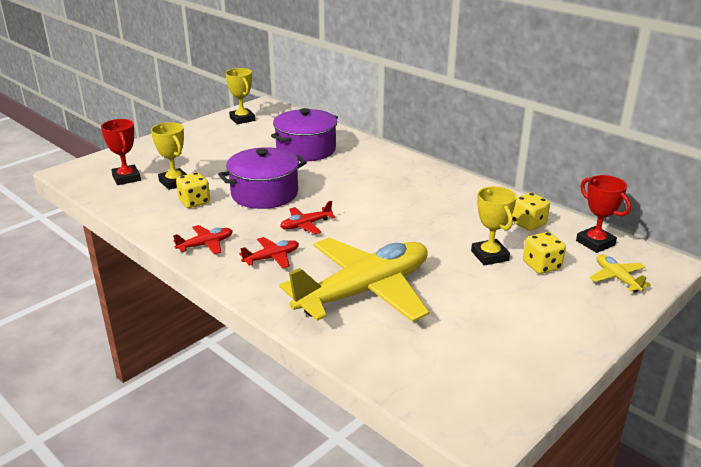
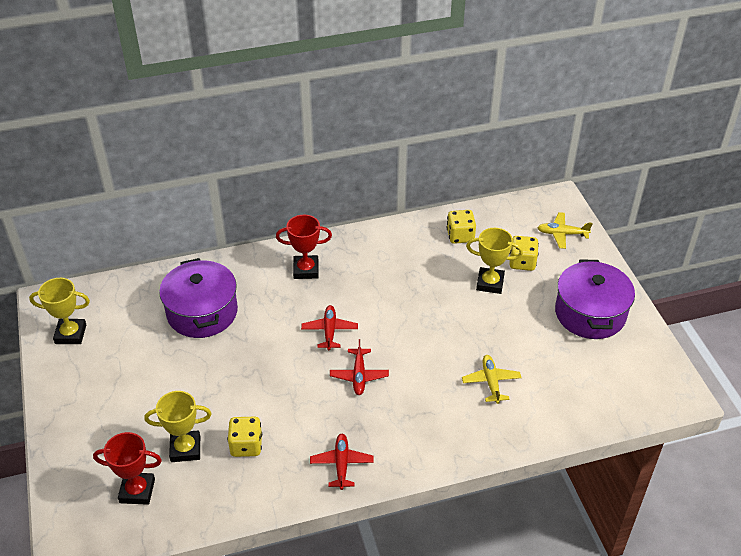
camera: 60 degrees left, 15 degrees up
purple pot [218,147,307,209] -> purple pot moved to [555,260,635,339]
red plane [239,237,299,268] -> red plane moved to [301,305,358,350]
yellow plane [279,238,430,322] -> yellow plane [462,355,522,404], size x0.40
red trophy [576,175,631,253] -> red trophy moved to [276,215,332,279]

